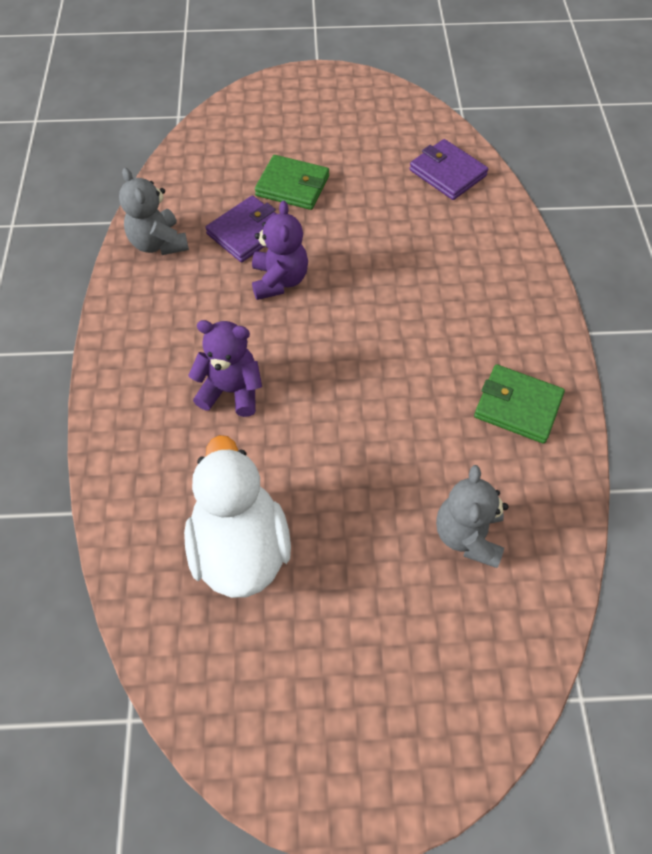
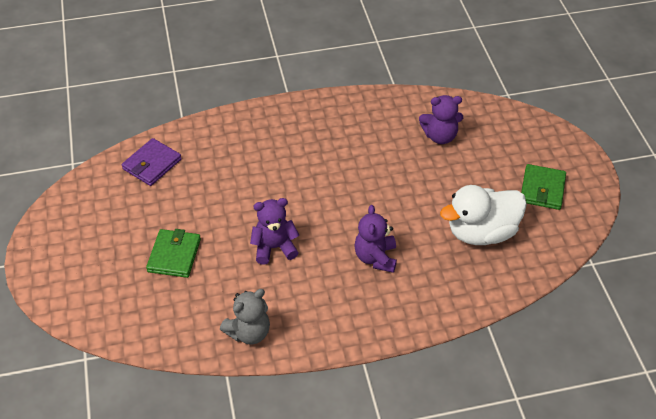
camera: 100 degrees left, 10 degrees down
purple wallet [205,195,276,262] -> none
grey teddy bear [436,465,509,568] -> purple teddy bear [419,95,463,144]
green wallet [474,364,565,444] -> green wallet moved to [521,164,566,210]

